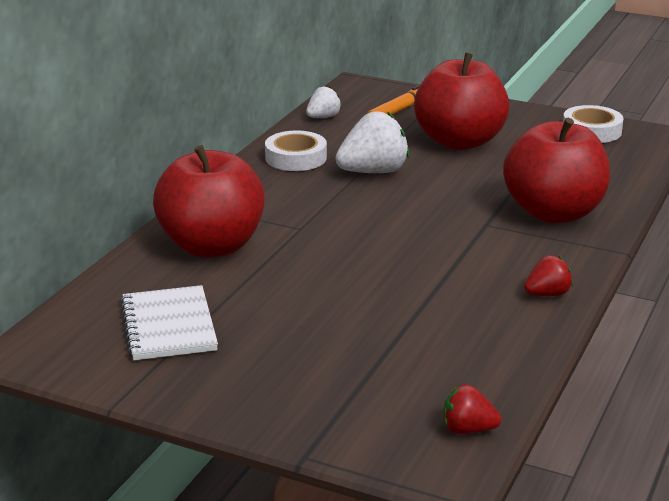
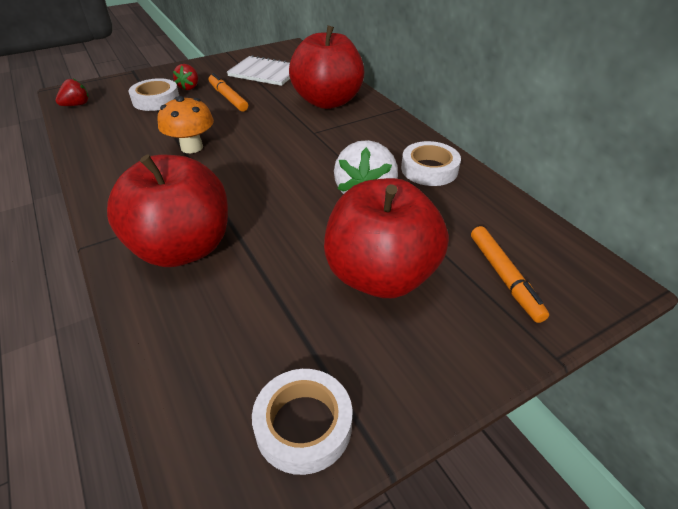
camera: 125 degrees right, 15 degrees up
white strawberry [306,86,342,118] -> none
red strawberry [524,255,573,296] -> red strawberry moved to [173,64,198,90]
none -> white tape [128,78,179,111]
none -> orange mushroom [158,96,214,153]
none -> orange marker [209,73,248,112]

